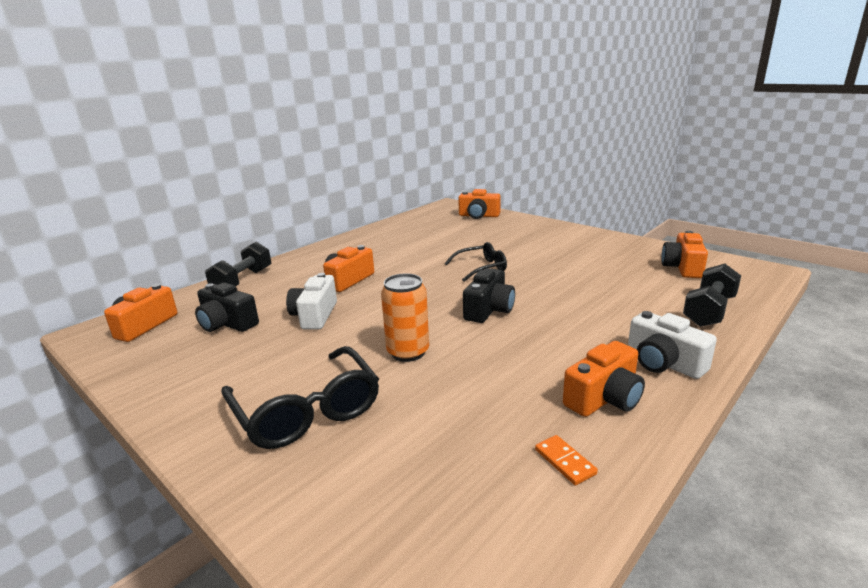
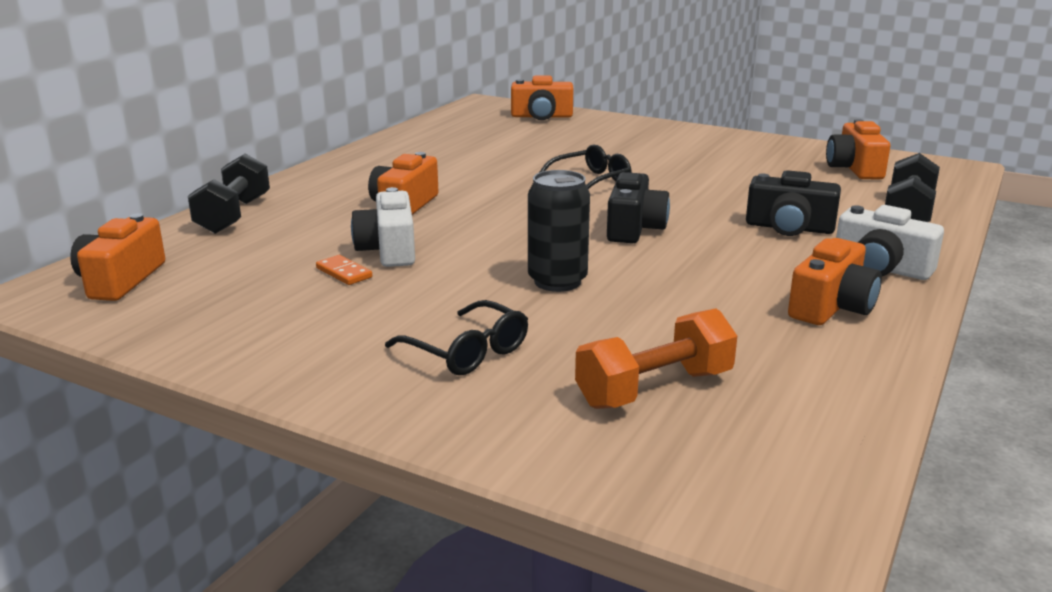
camera: 15 degrees left, 0 degrees up
black camera [195,283,259,332] -> black camera moved to [746,170,841,236]
black glasses [221,346,379,449] -> black glasses [385,300,528,375], size x0.62
orange can [381,273,429,362] -> black can [528,170,590,292]
orange domino [535,435,598,486] -> orange domino moved to [316,255,372,285]
none -> orange dumbbell [575,309,737,409]

